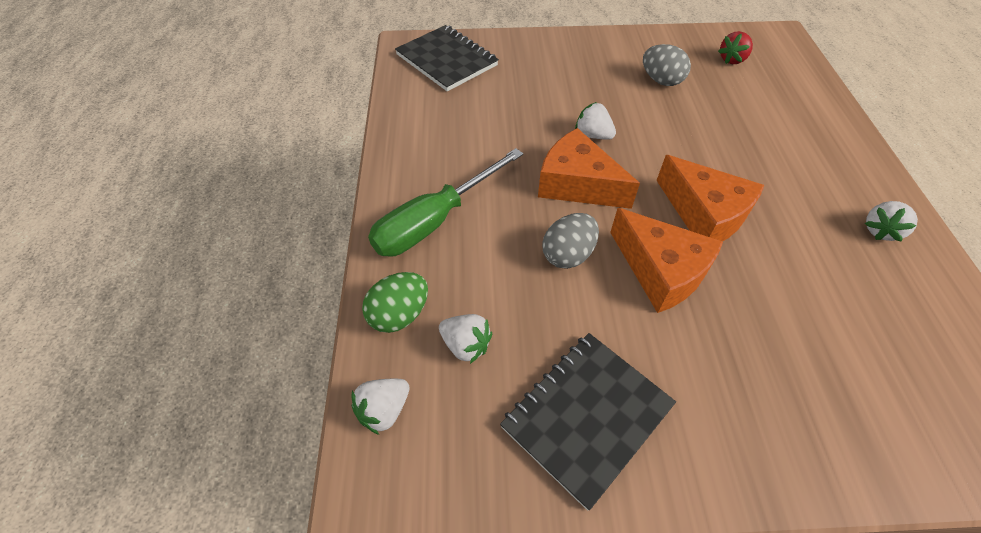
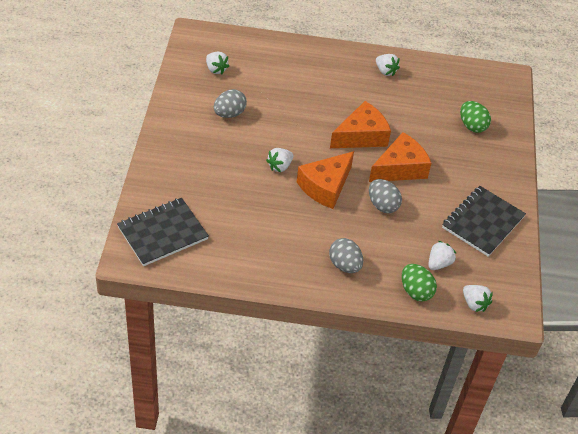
camera: 85 degrees left, 5 degrees down
green screwdriver [368,148,523,257] -> grey egg [329,238,363,273]
black notebook [500,333,676,511] -> black notebook turned 75 degrees clockwise [442,186,526,257]
red strawberry [718,31,753,64] -> white strawberry [206,52,229,74]
none -> green egg [460,101,491,133]

